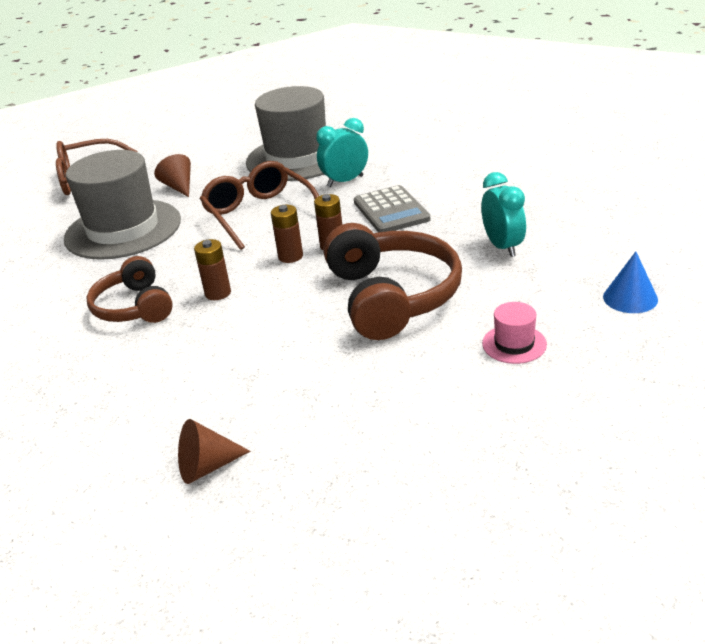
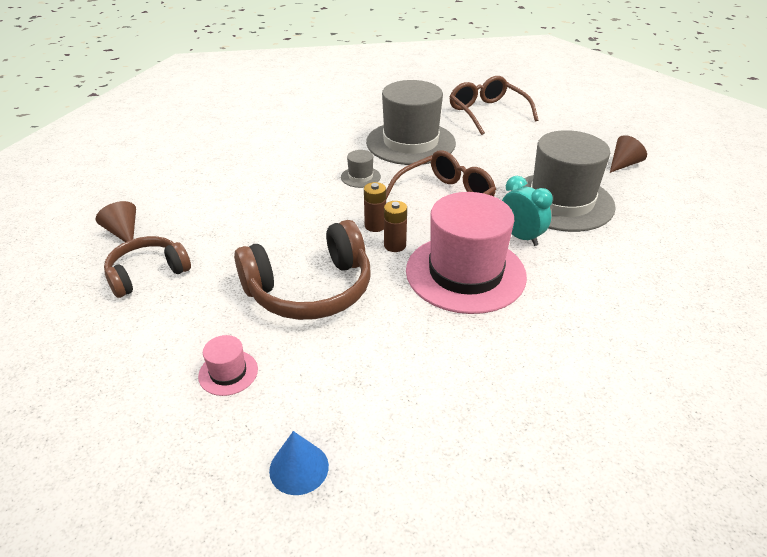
camera: 75 degrees right, 5 degrees up
brown headphones [86,256,173,323] -> brown headphones moved to [104,236,191,298]
brown cone [154,154,191,197] -> brown cone moved to [610,135,647,173]
brown battery [194,239,231,300] -> none
grey calculator [354,185,431,233] -> pink hat [406,192,527,314]
turquoise clock [481,172,526,257] -> none
none -> grey hat [341,150,381,188]

